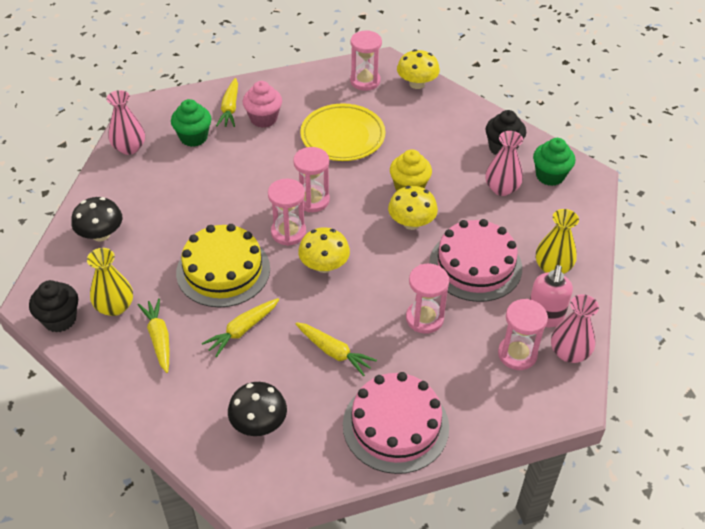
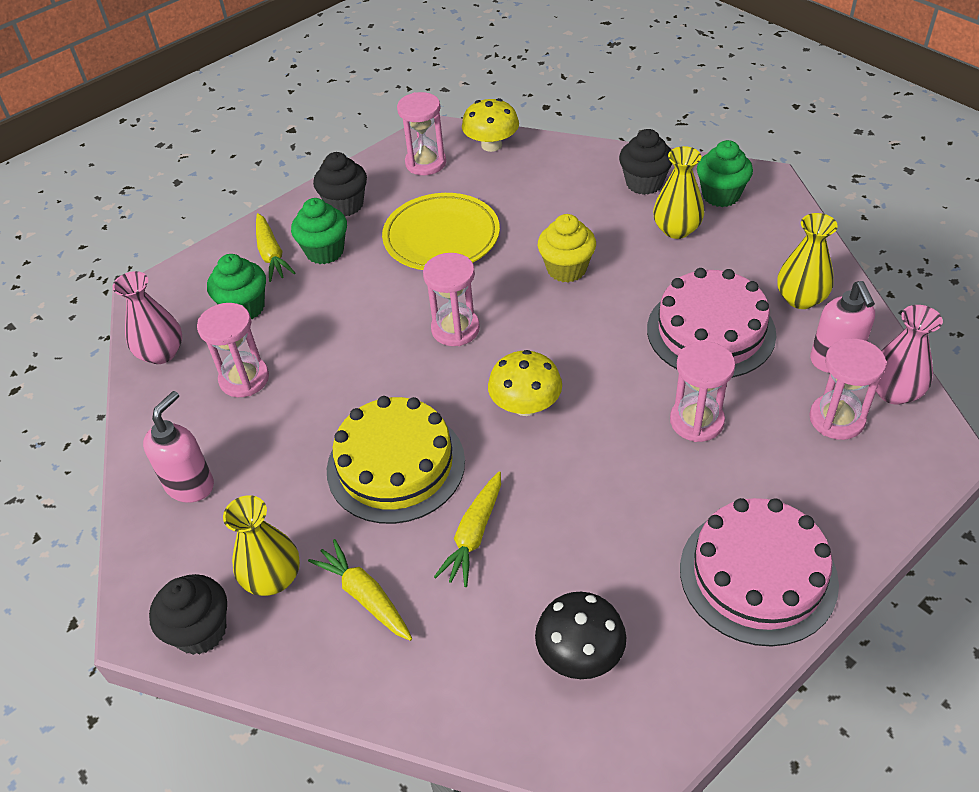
camera: 20 degrees left, 0 degrees up
black mushroom [71,197,122,242] -> pink soap dispenser [143,391,214,503]
pink cupcake [243,81,282,128] -> green cupcake [291,198,347,264]
pink hourglass [268,179,306,246] -> pink hourglass moved to [197,303,269,397]
yellow carrot [295,322,377,376] -> none
yellow mushroom [388,186,438,230] -> none
pink vase [485,131,523,196] -> yellow vase [653,146,704,239]
none -> black cupcake [313,152,367,217]

